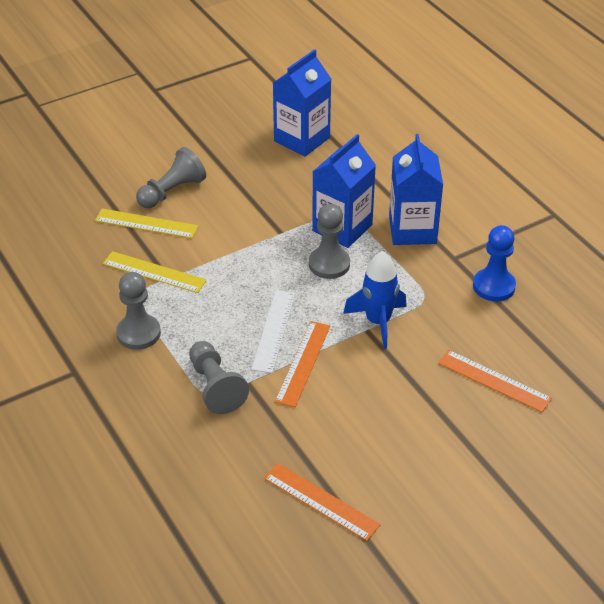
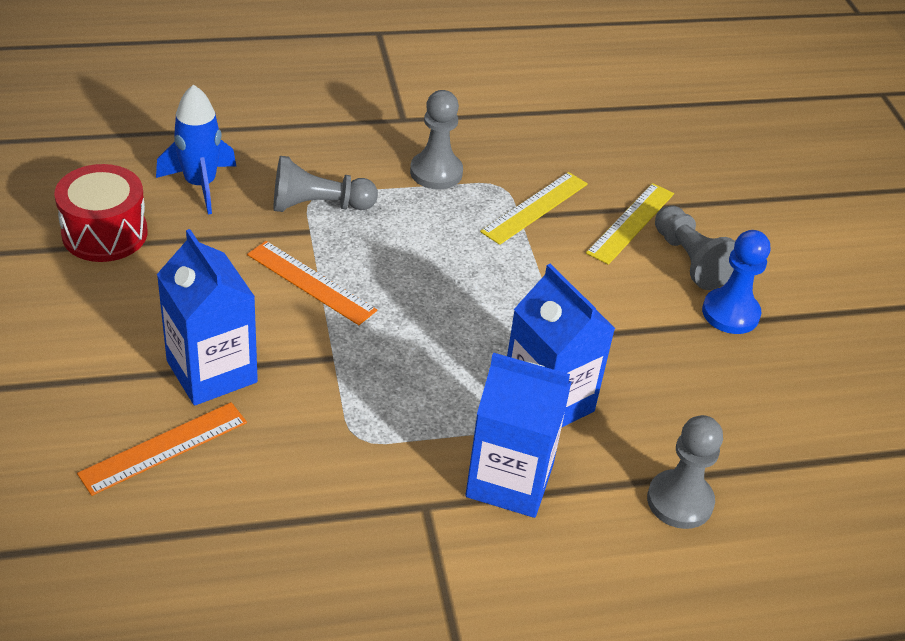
camera: 105 degrees right, 0 degrees up
white ruler [251,290,295,373] -> none
orange ruler [264,463,381,541] -> red drum [54,164,148,262]
blue carton [273,49,331,157] -> blue carton moved to [157,229,258,406]
grey pawn [309,204,350,279] -> grey pawn moved to [647,415,723,529]
blue rocket [343,251,407,349] -> blue rocket moved to [156,84,236,215]
blue pawn [473,225,516,301] -> blue pawn moved to [702,230,770,334]

